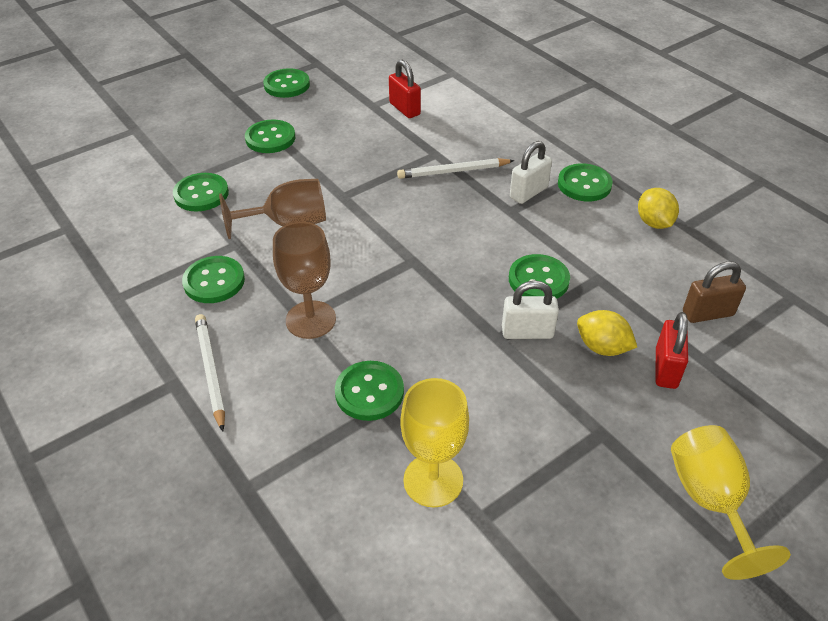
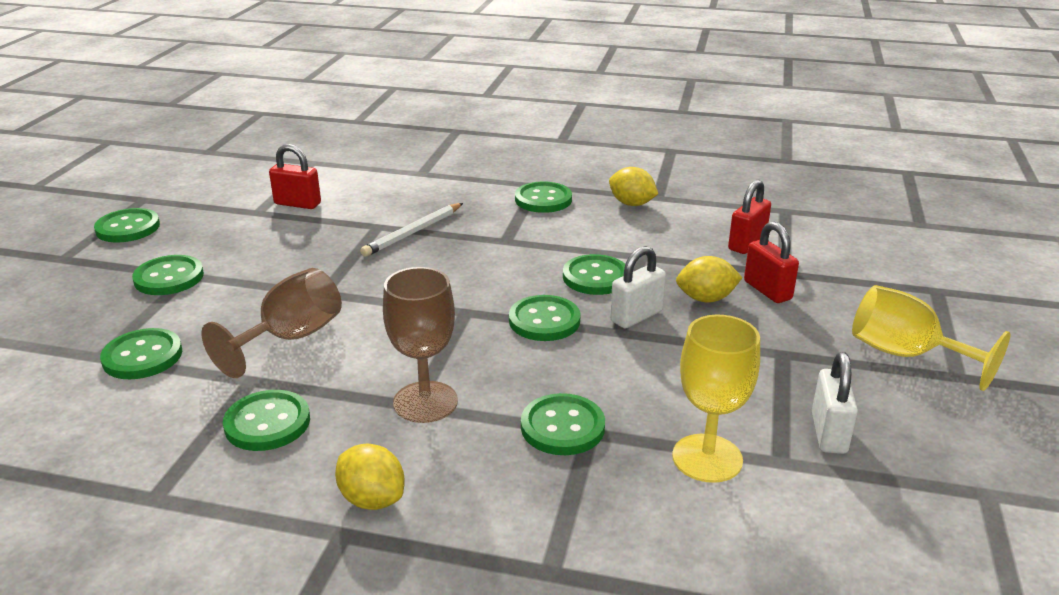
camera: 40 degrees left, 15 degrees down
white pencil [195,314,225,432] -> yellow lemon [335,444,405,510]
white padlock [510,141,552,204] -> white padlock moved to [812,352,858,454]
brown padlock [683,262,746,323] -> red padlock [728,180,771,254]
none -> green button [509,295,581,341]

